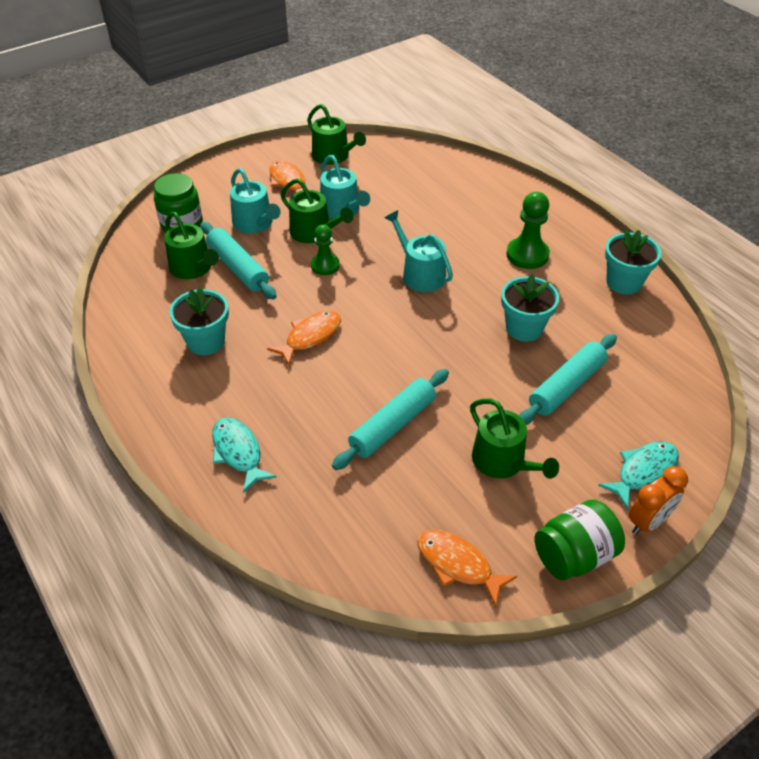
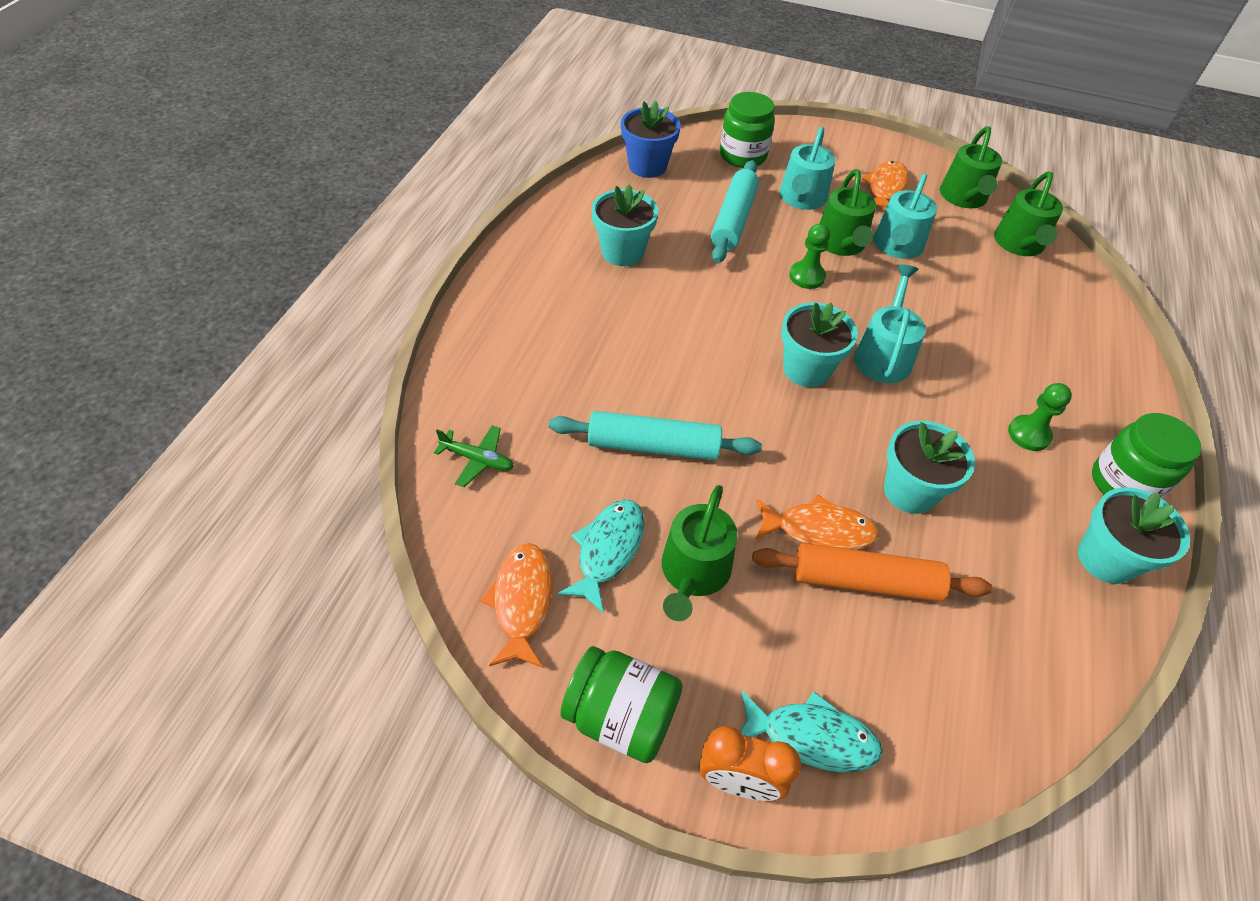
camera: 50 degrees right, 5 degrees up
green watering can [164,212,219,279] -> green watering can moved to [994,171,1063,256]
turquoise fish [212,417,277,493] -> turquoise fish moved to [557,500,645,614]
orange fish [267,311,341,365] -> orange fish moved to [755,494,879,550]
green pawn [506,192,550,269] -> green pawn [1008,383,1072,451], size x0.67
turquoise rolling pin [519,334,617,425] -> orange rolling pin [752,543,992,602]
none -> green plane [434,425,514,487]
none -> blue flower pot [621,101,681,178]
none -> turquoise flower pot [781,302,858,387]
none -> green jar [1092,413,1201,499]

